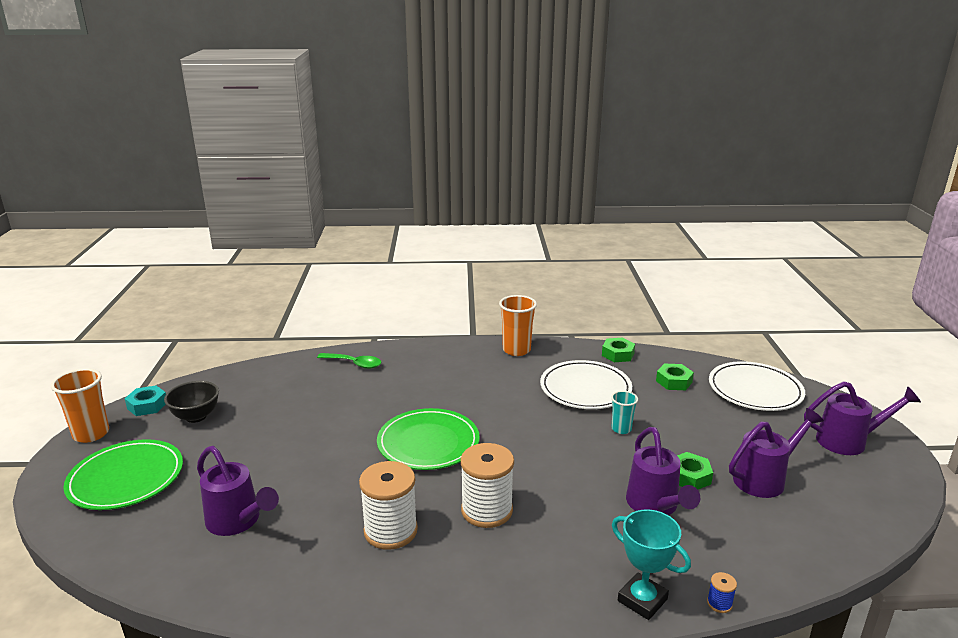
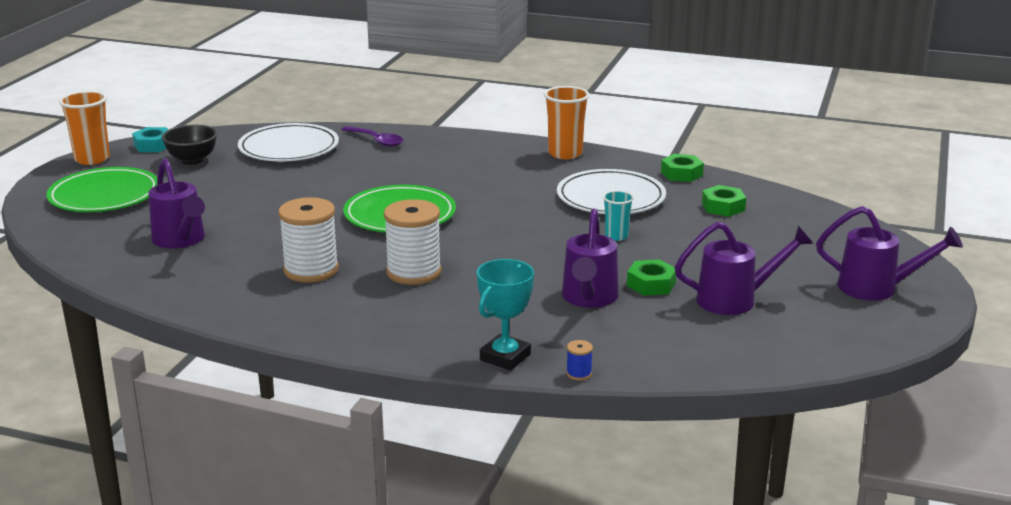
camera: 20 degrees right, 0 degrees up
green spoon [317,353,382,369] -> purple spoon [341,126,403,147]
turquoise trophy [612,509,691,620] -> turquoise trophy turned 60 degrees clockwise [477,259,534,371]
white plate [709,361,805,411] -> white plate moved to [238,123,339,161]

